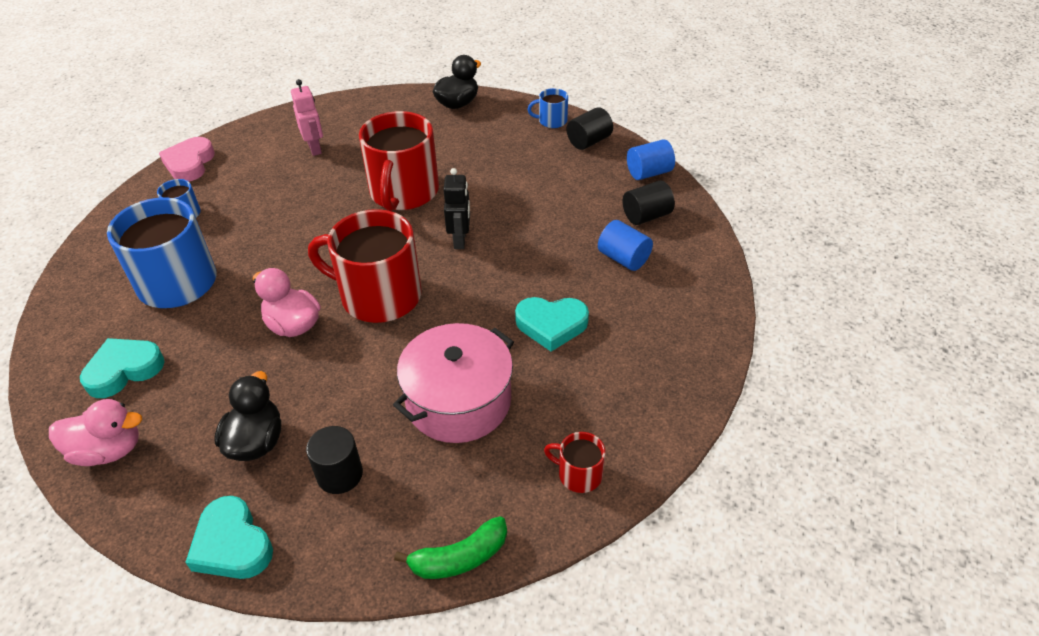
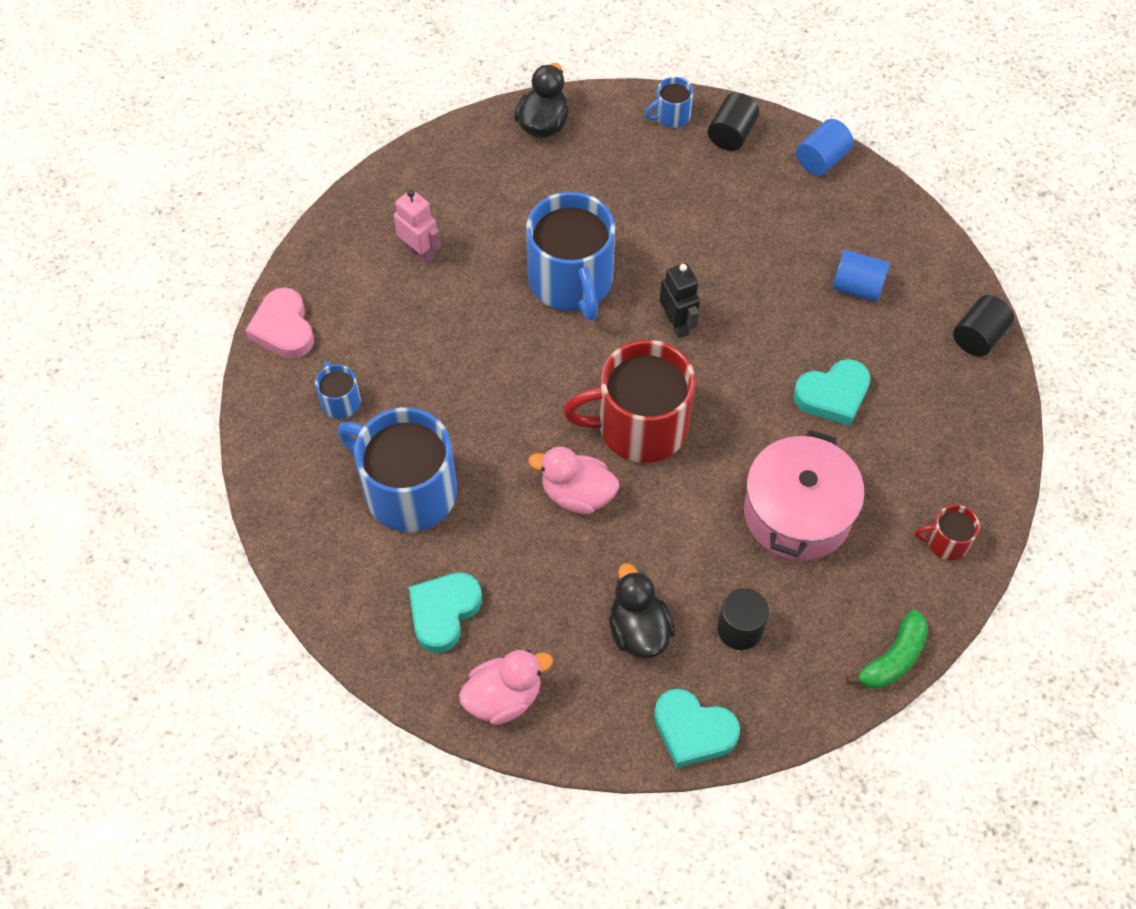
camera: 25 degrees left, 15 degrees up
red mug [359,111,439,211] -> blue mug [526,192,615,321]
black cylinder [623,180,675,225] -> black cylinder moved to [953,295,1014,357]

